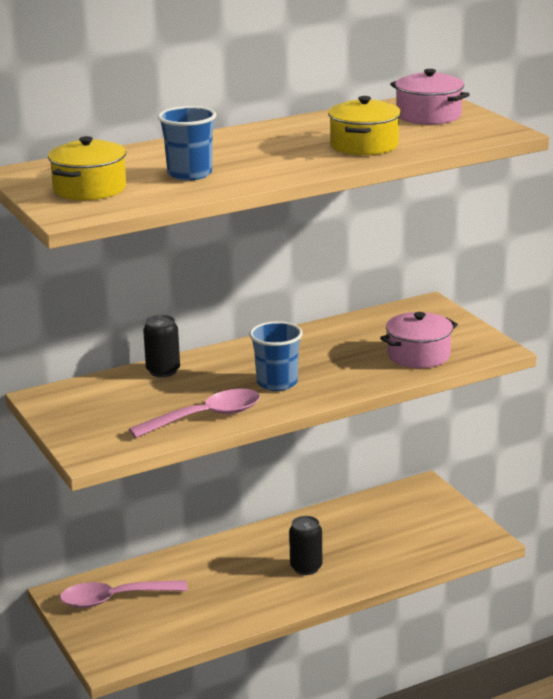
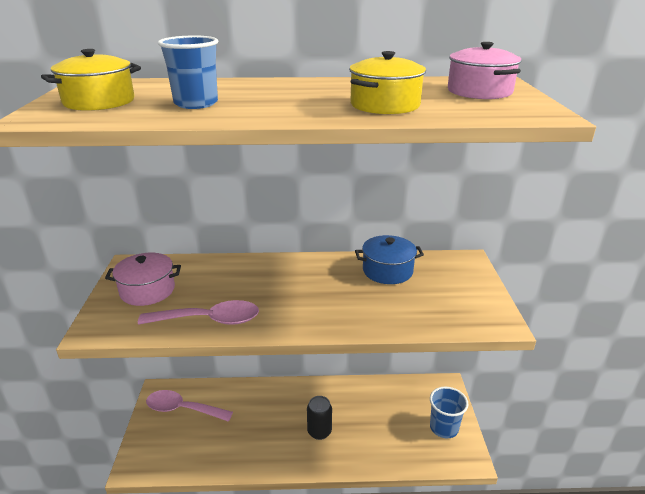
camera: 25 degrees right, 5 degrees up
black can [143,315,180,378] -> none
blue cup [249,321,303,391] -> blue cup moved to [430,387,468,438]
pink pot [380,312,458,368] -> pink pot moved to [105,253,181,306]
none -> blue pot [355,235,424,284]

